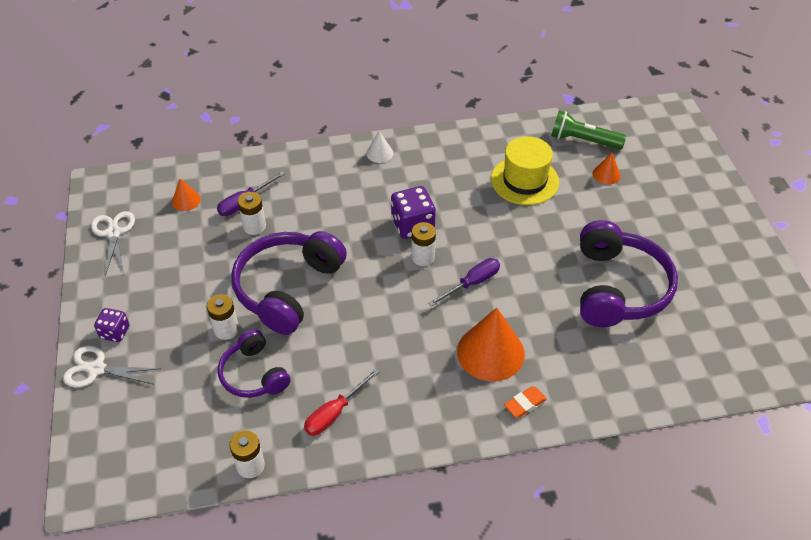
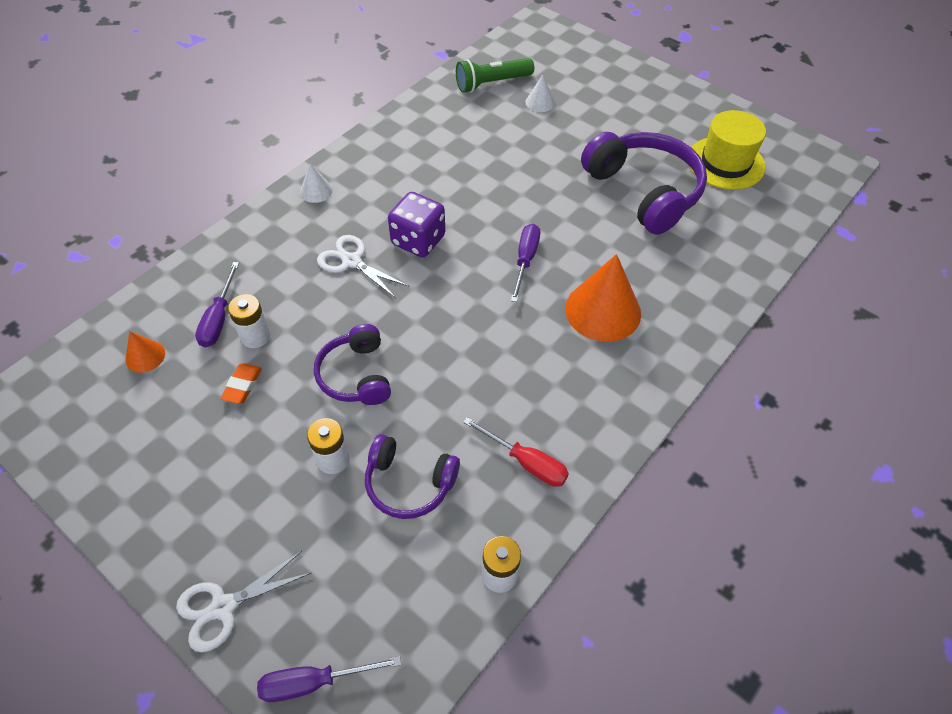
camera: 40 degrees left, 5 degrees up
white scissors [91,211,135,276] -> white scissors moved to [317,235,410,298]
purple dice [94,308,130,342] -> none
purple headphones [231,231,347,335] -> purple headphones [314,324,391,405], size x0.59
red screwdriver [304,369,380,436] -> red screwdriver turned 60 degrees counterclockwise [463,417,569,487]
white battery [411,222,436,266] -> none
yellow hat [491,136,559,205] -> yellow hat moved to [689,110,766,190]
orange eraser [504,386,547,418] -> orange eraser moved to [220,363,262,404]
orange cone [593,153,621,185] -> white cone [525,74,555,112]
none -> purple screwdriver [257,656,401,702]

